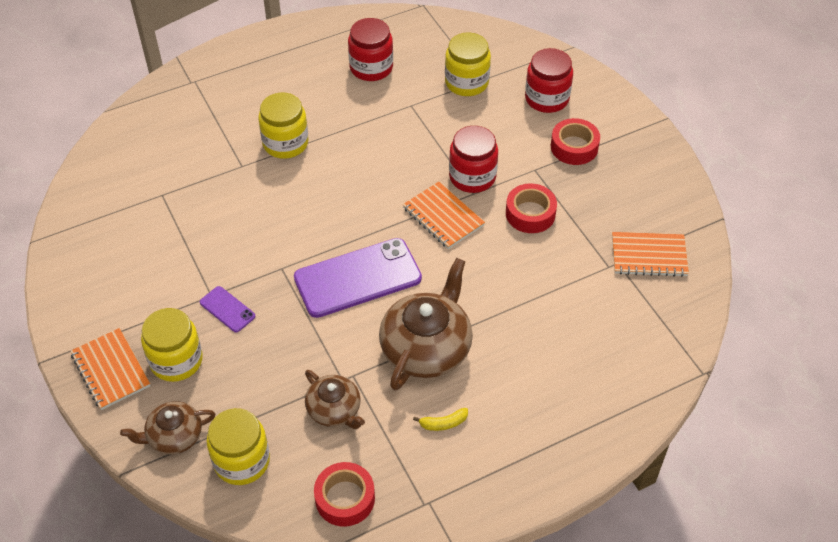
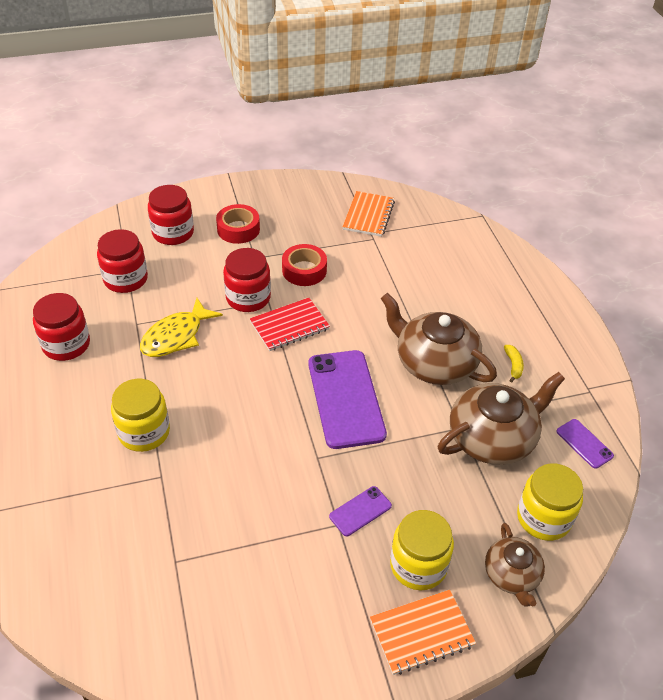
camera: 80 degrees left, 5 degrees down
brown teapot [305,370,365,429] -> brown teapot [438,372,565,465], size x1.73
red tape [314,462,375,527] -> purple phone [556,419,614,469]
orange notebook [403,182,485,249] -> red notebook [250,298,330,351]
yellow jar [445,32,491,96] -> red jar [97,229,148,293]
none -> yellow fish [140,298,223,357]

